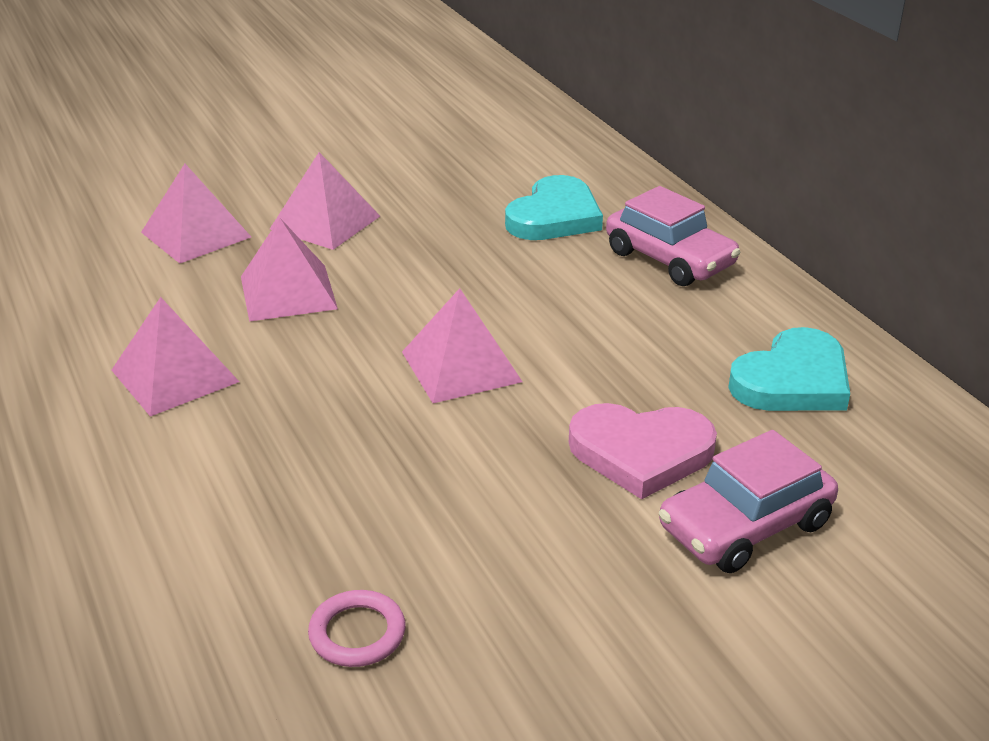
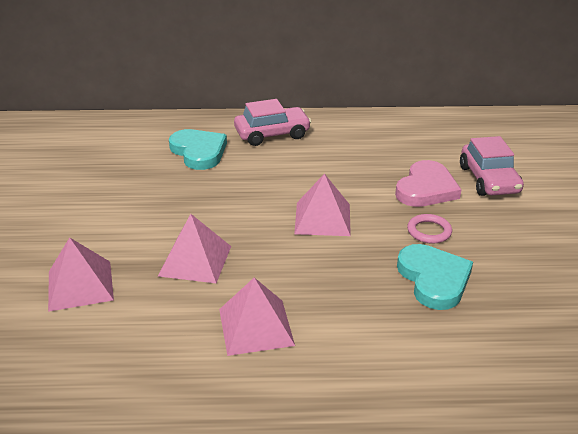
camera: 65 degrees left, 0 degrees up
pink pyramid [270,152,380,250] -> none
pink ring [308,590,406,667] -> pink ring moved to [407,214,452,244]
turquoise heart [728,327,850,411] -> turquoise heart moved to [397,244,473,310]

